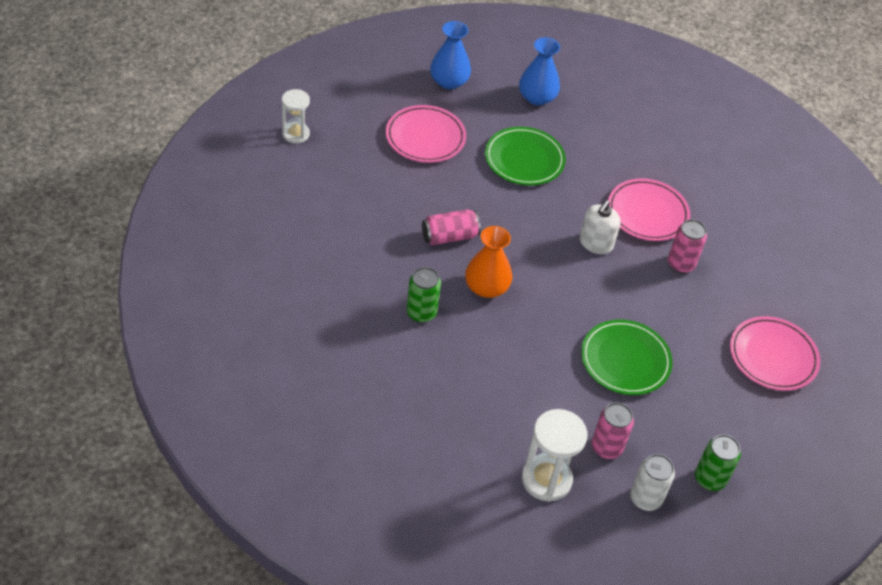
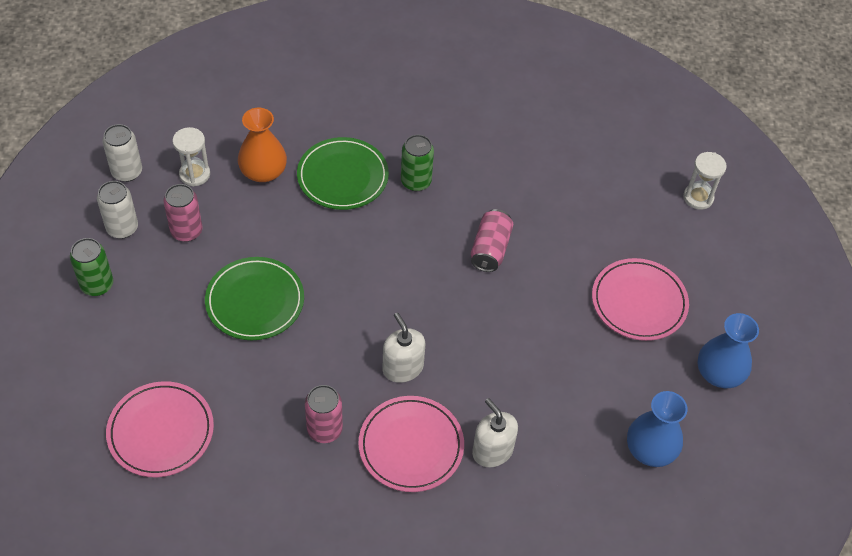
camera: 125 degrees right, 5 degrees up
orange vase [465,226,512,298] -> orange vase moved to [238,108,287,182]
green plate [485,127,566,185] -> green plate moved to [297,137,389,210]
white hourglass [522,409,587,502] -> white hourglass [173,127,210,186], size x0.65
none -> white can [102,124,142,182]
none -> white soap dispenser [472,398,518,467]

